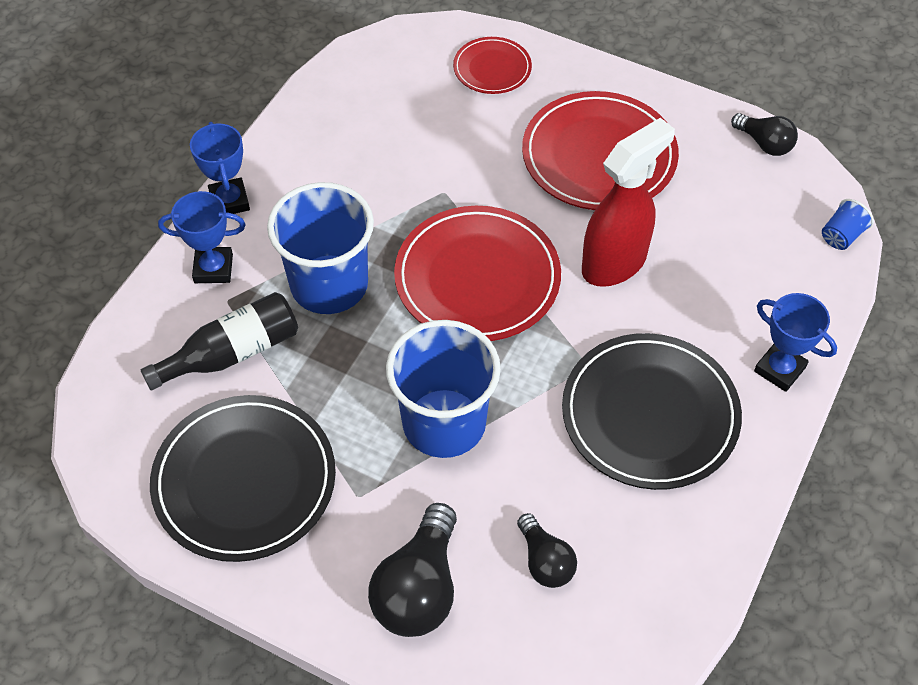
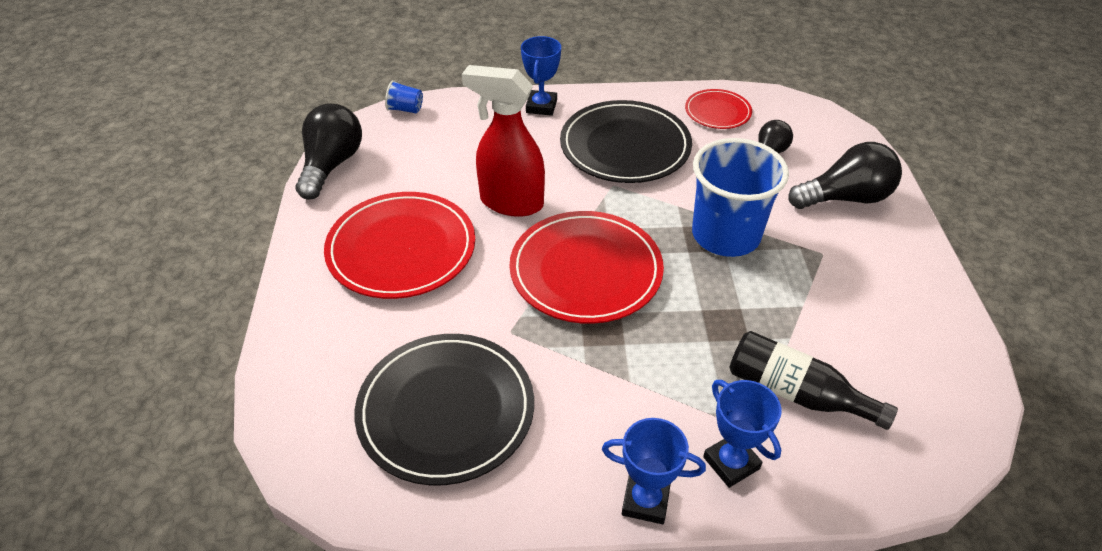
camera: 120 degrees left, 10 degrees down
black plate [150,395,336,562] -> black plate moved to [355,334,534,485]
blue trophy [190,122,250,214] -> blue trophy turned 60 degrees clockwise [602,418,706,524]
blue cup [267,182,374,314] -> none
red plate [453,37,532,94] -> red plate moved to [685,89,752,129]
black light bulb [731,113,798,156] -> black light bulb [296,103,362,199], size x1.70

